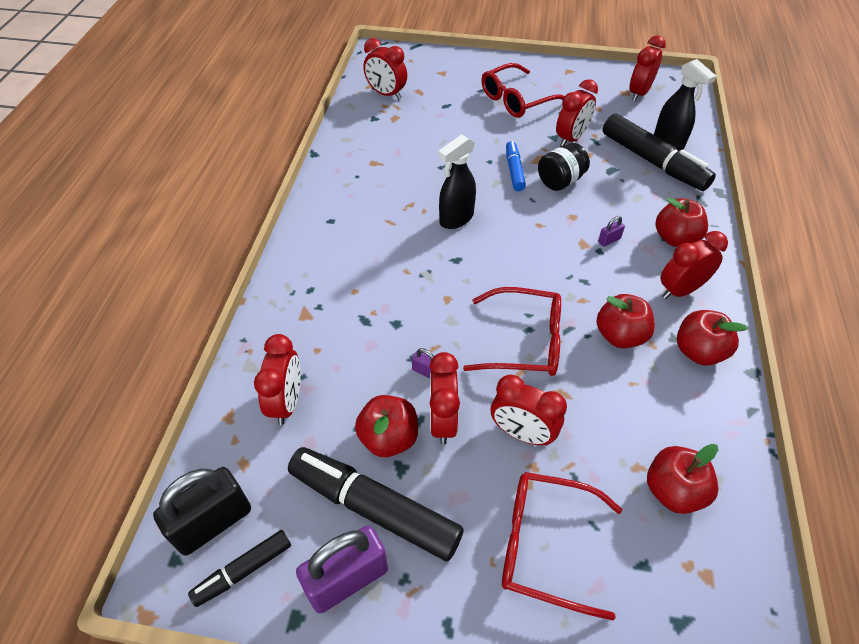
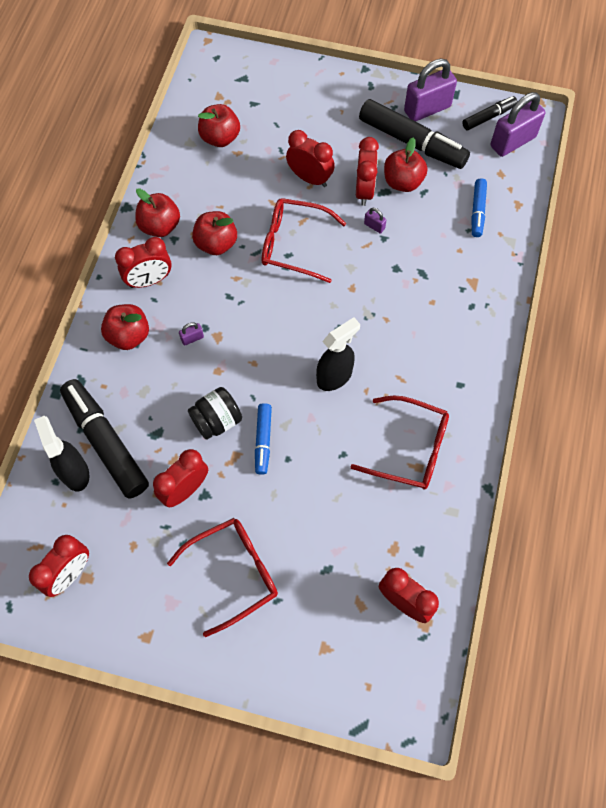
camera: 175 degrees left, 15 degrees up
black padlock [153,467,251,556] -> purple padlock [491,92,545,157]
red clock [254,334,301,425] -> blue marker [471,178,487,237]
red glasses [502,472,622,620] -> red glasses moved to [350,396,449,489]

